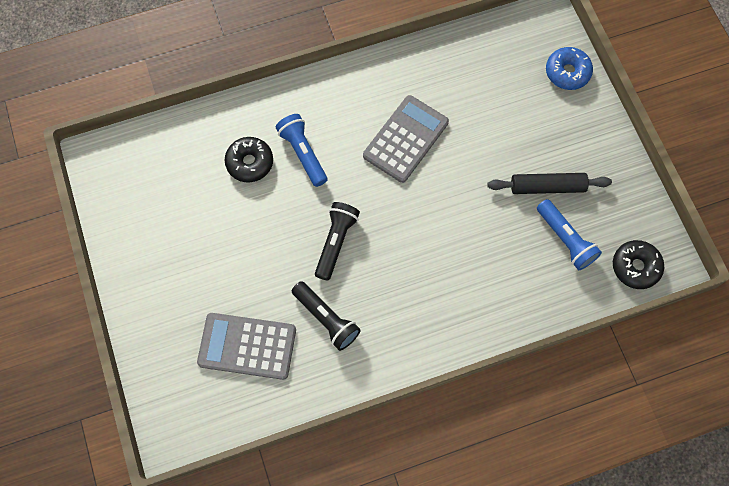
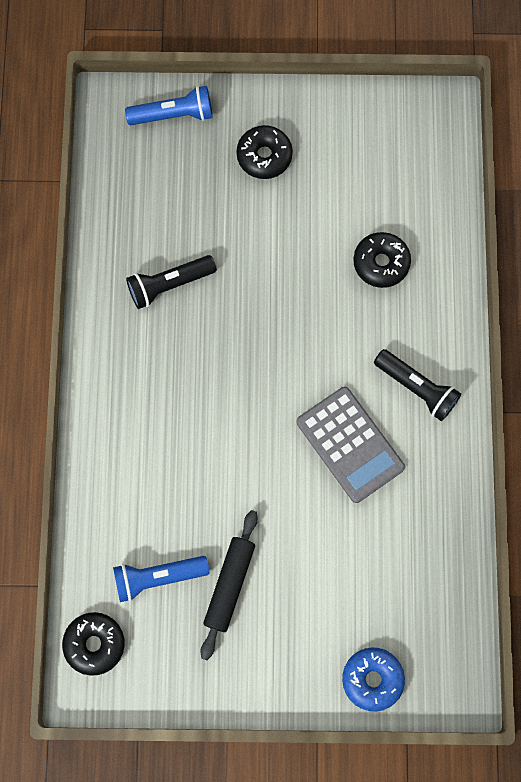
camera: 110 degrees right, 5 degrees up
grey calculator [197,313,296,380] -> none
blue flashlight [275,114,328,187] -> blue flashlight moved to [125,86,213,125]
black flashlight [315,202,360,281] -> black flashlight moved to [374,349,461,421]
none -> black donut [236,125,293,179]

